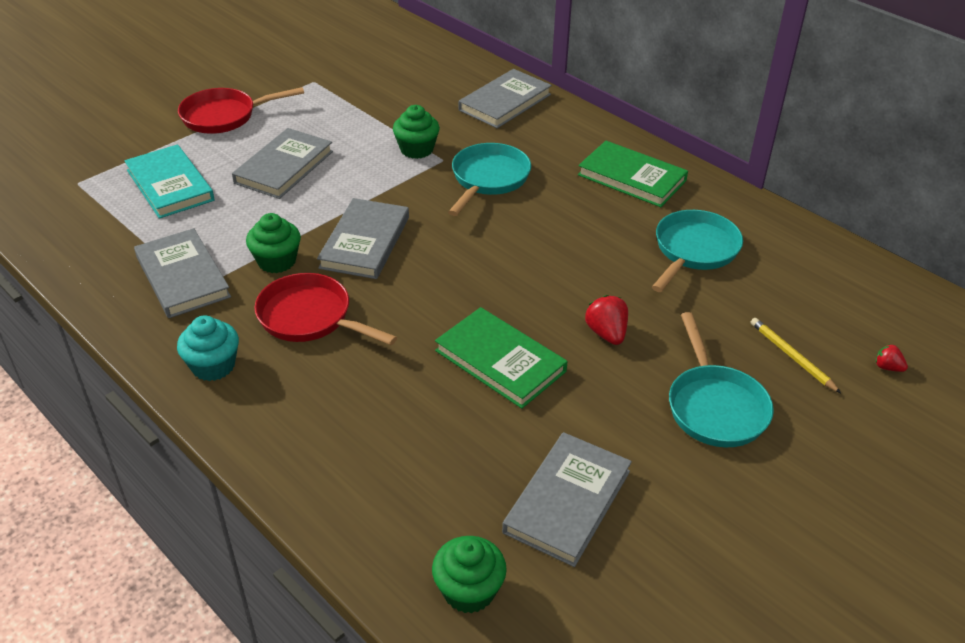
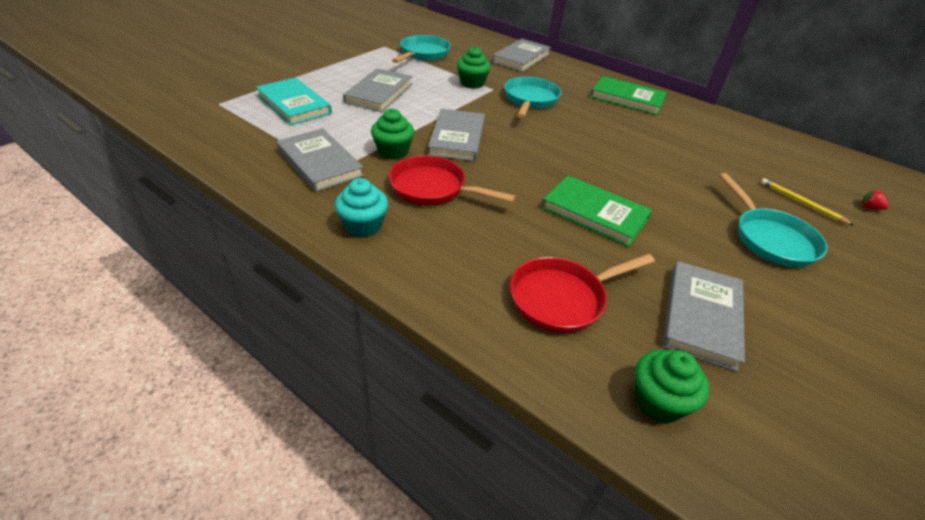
camera: 10 degrees left, 0 degrees up
red pan [178,87,304,134] -> red pan moved to [510,254,655,333]
red strawberry [585,295,628,345] -> none
turquoise pan [652,210,743,292] -> turquoise pan moved to [392,35,451,63]

